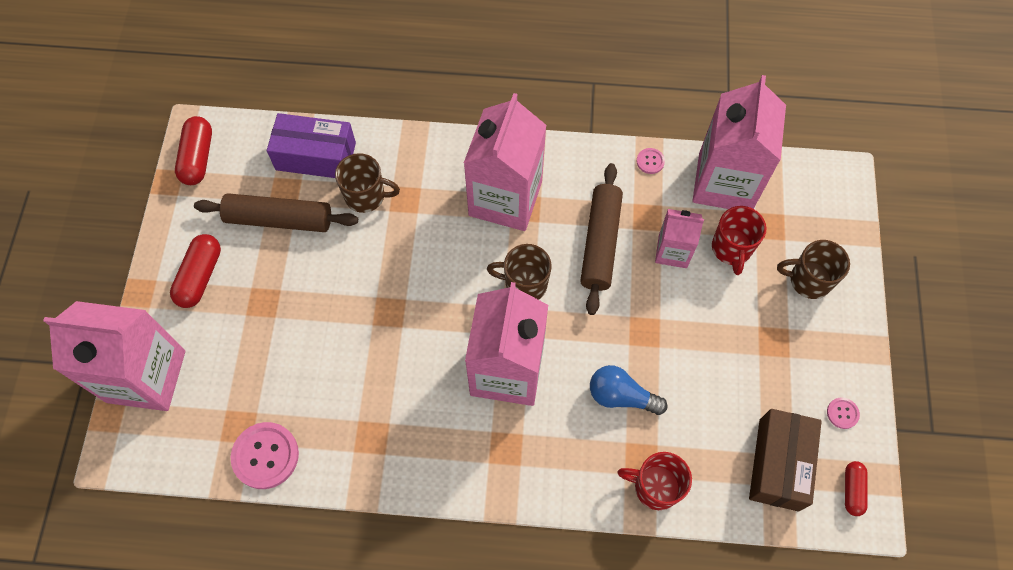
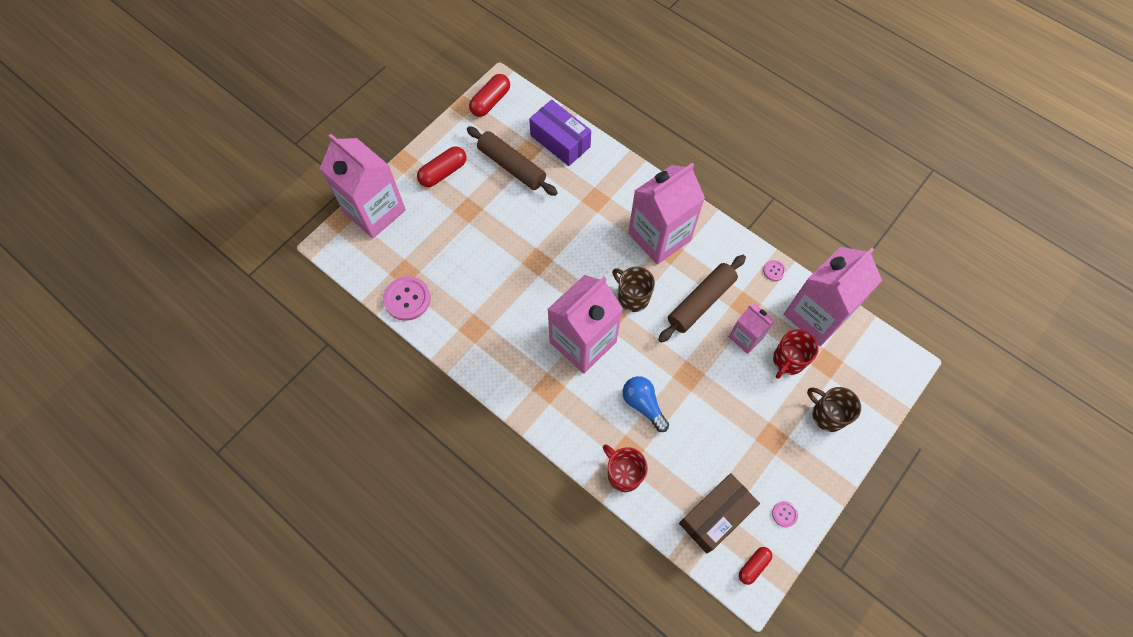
camera: 35 degrees right, 0 degrees up
brown mug [335,153,400,213] -> none

